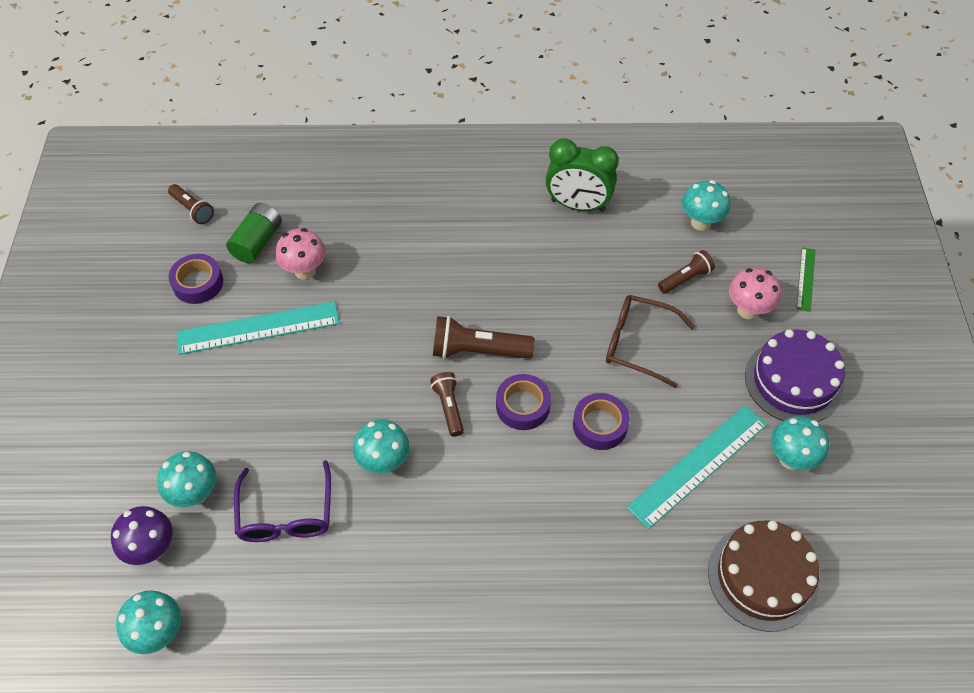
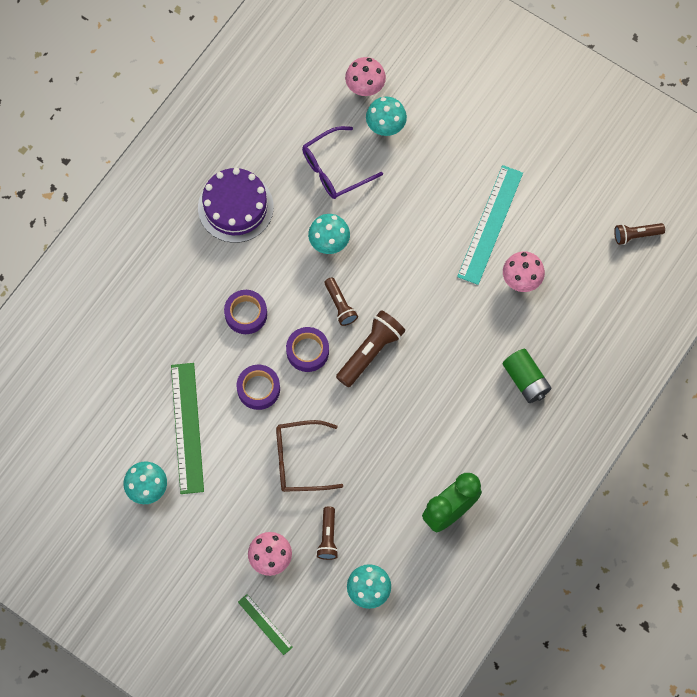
camera: 125 degrees right, 15 degrees up
purple mushroom [111,506,173,565] -> pink mushroom [345,57,386,96]
turquoise mushroom [116,590,181,654] -> none
purple tape [168,254,223,304] -> purple tape moved to [224,290,267,334]
green battery [226,203,282,263] -> green battery moved to [503,349,551,403]
purple glasses [234,460,331,542] -> purple glasses turned 60 degrees counterclockwise [302,126,383,199]
brown flashlight [430,372,464,437] -> brown flashlight turned 45 degrees clockwise [325,277,358,326]
brown glasses [606,295,695,388] -> brown glasses turned 150 degrees counterclockwise [276,420,343,492]
turquoise ruler [627,405,767,529] -> green ruler [171,363,204,494]
brown cake [708,521,819,632] -> none
purple cake [745,329,845,422] -> purple cake moved to [198,168,274,243]

